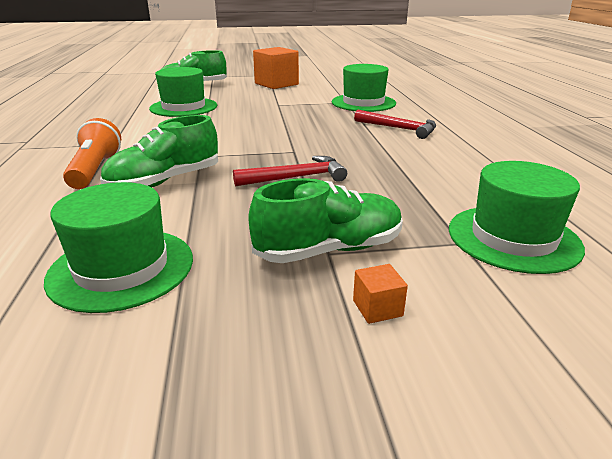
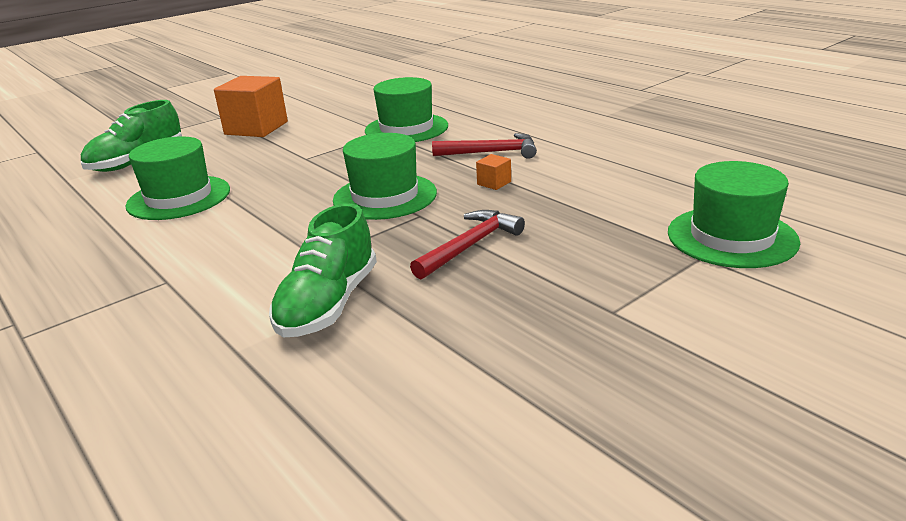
camera: 30 degrees left, 0 degrees up
green hat [44,182,193,313] -> green hat moved to [333,133,437,220]
orange flashlight [63,118,121,189] -> none
green shoe [248,178,403,263] -> none
orange cube [353,264,408,324] -> orange cube moved to [476,154,511,190]

